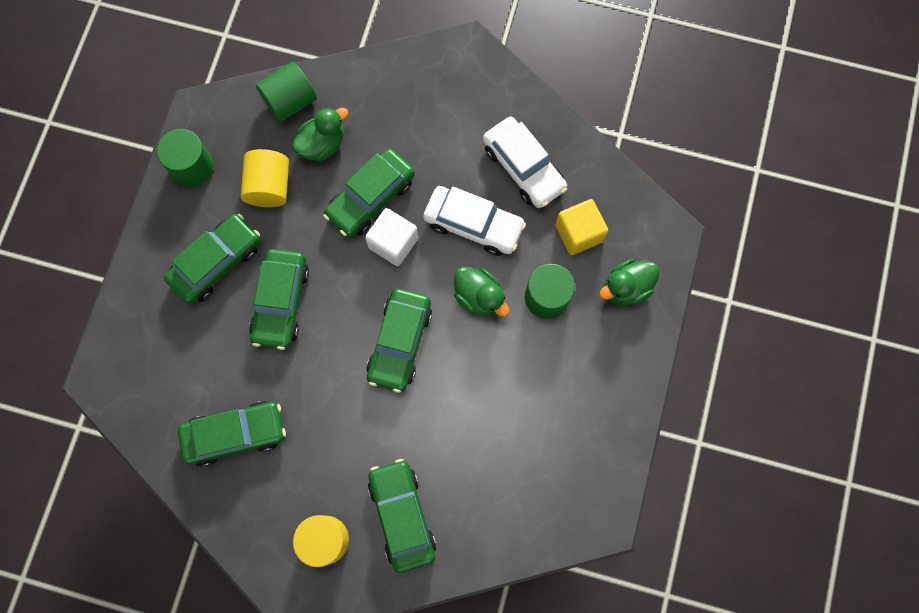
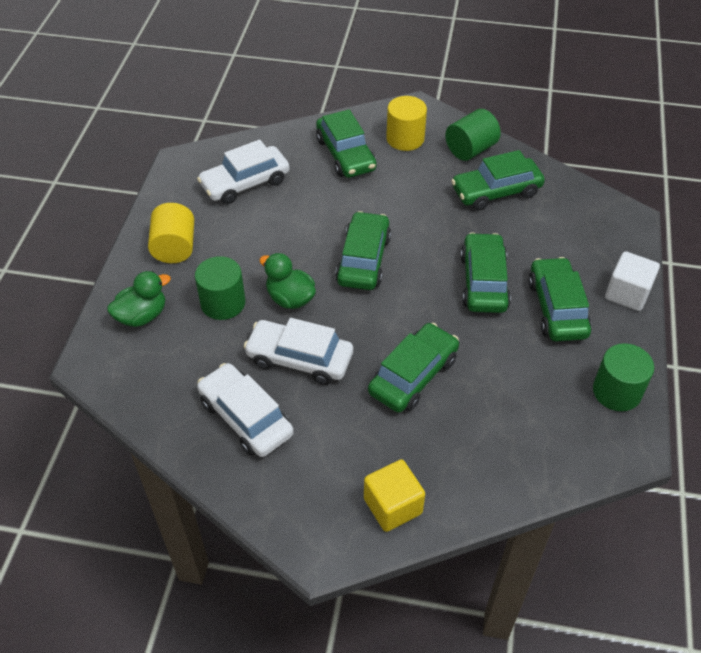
camera: 175 degrees right, 25 degrees down
green car [164,214,260,304] -> green car turned 135 degrees clockwise [528,257,591,341]
yellow cylinder [241,149,289,207] -> yellow cylinder moved to [148,203,194,263]
green cylinder [256,62,317,122] -> green cylinder moved to [445,109,501,161]
green duck [292,107,348,162] -> none
white cube [365,208,418,266] -> white cube moved to [605,251,660,311]
yellow cube [555,199,608,255] -> yellow cube moved to [364,459,425,532]
none -> white car [197,140,290,204]

